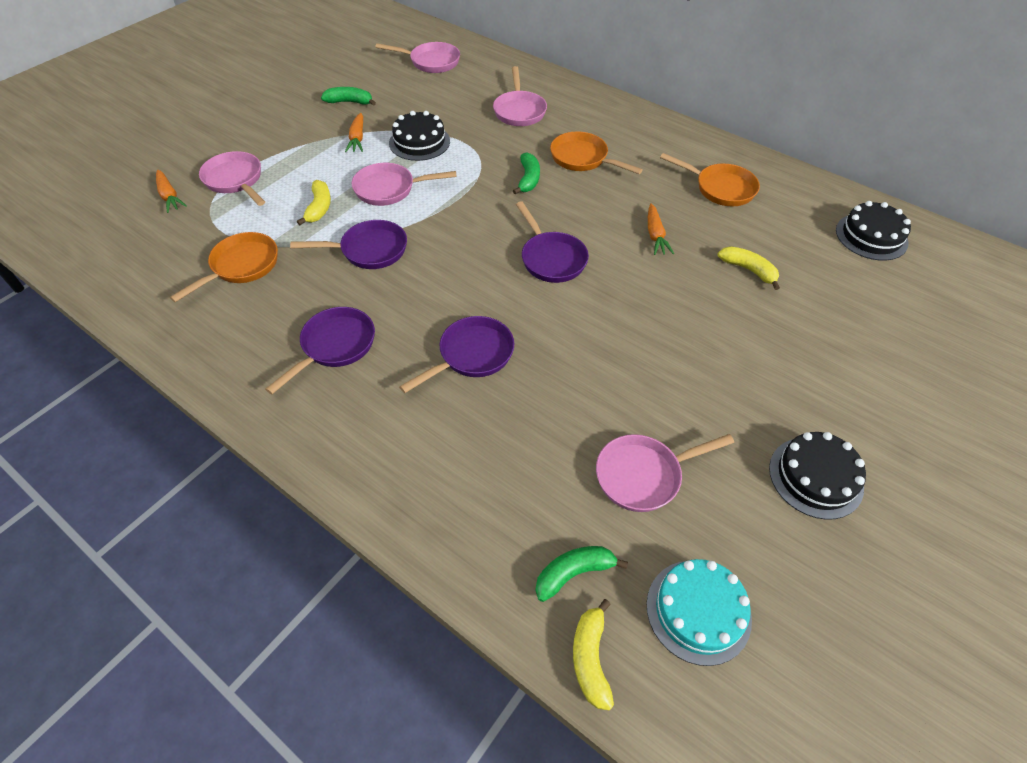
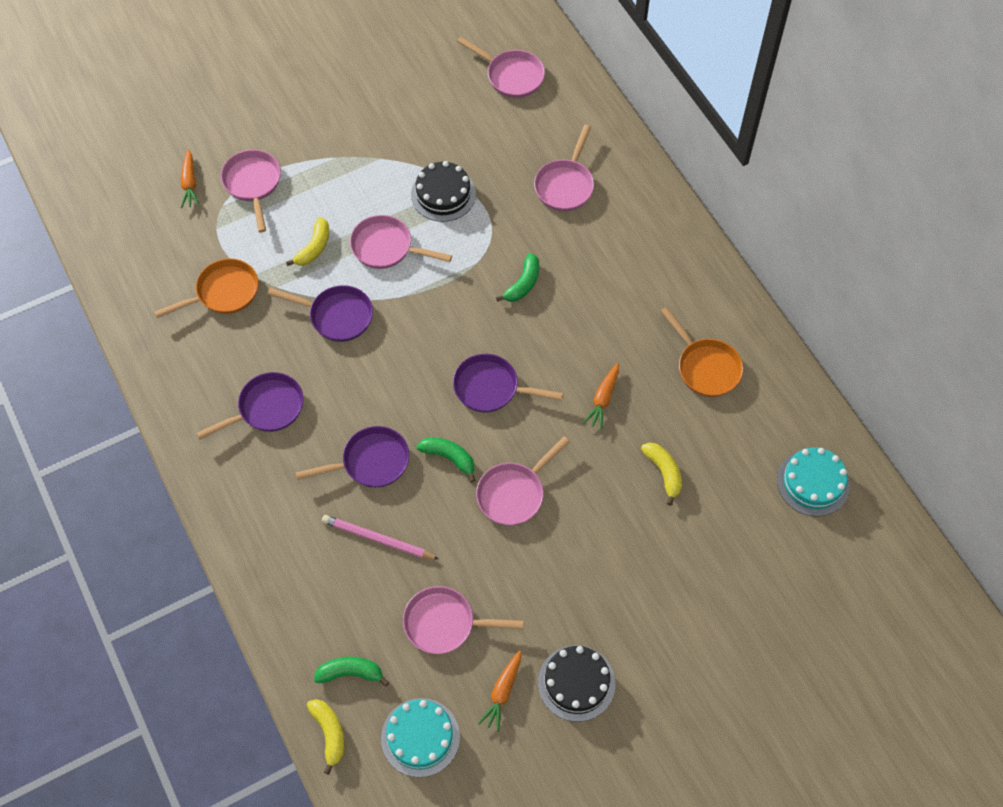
camera: 25 degrees right, 10 degrees up
green banana [321,87,376,106] -> green banana moved to [417,437,475,482]
orange carrot [345,113,363,152] -> orange carrot moved to [478,650,521,732]
purple pan [516,201,589,283] -> purple pan turned 105 degrees clockwise [453,354,563,413]
orange pan [550,132,643,174] -> none
yellow banana [573,599,614,711] -> yellow banana turned 135 degrees clockwise [307,699,344,775]
black cake [836,201,911,261] -> turquoise cake [777,447,850,517]
none -> pink pencil [322,515,439,560]
none -> pink pan [476,436,570,526]

